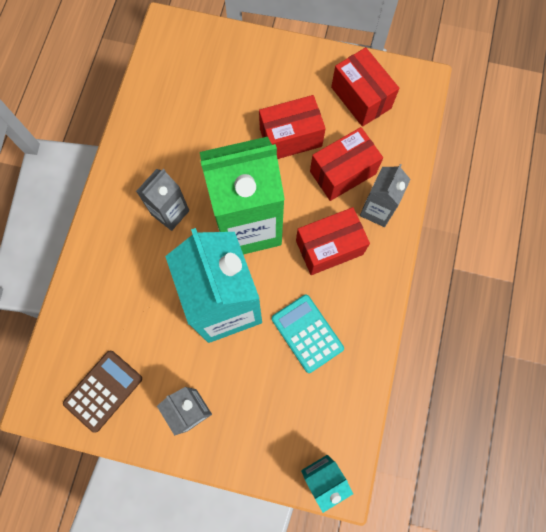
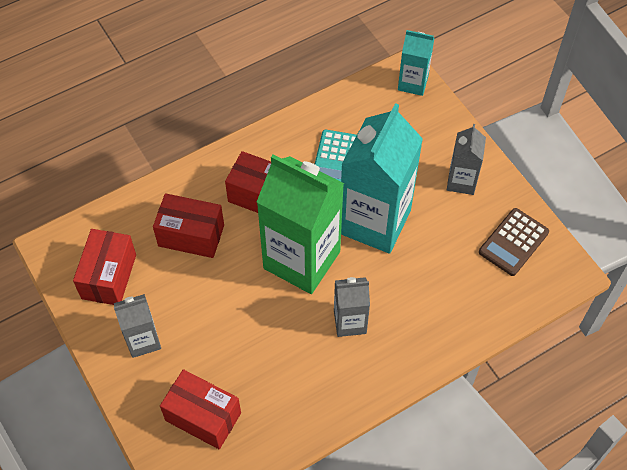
camera: 135 degrees left, 15 degrees down
brown calculator [63,351,142,433] -> brown calculator turned 45 degrees counterclockwise [479,208,549,276]
red box [259,95,326,159] -> red box moved to [160,369,241,449]
grey carton [360,164,411,227] -> grey carton moved to [114,294,161,358]

